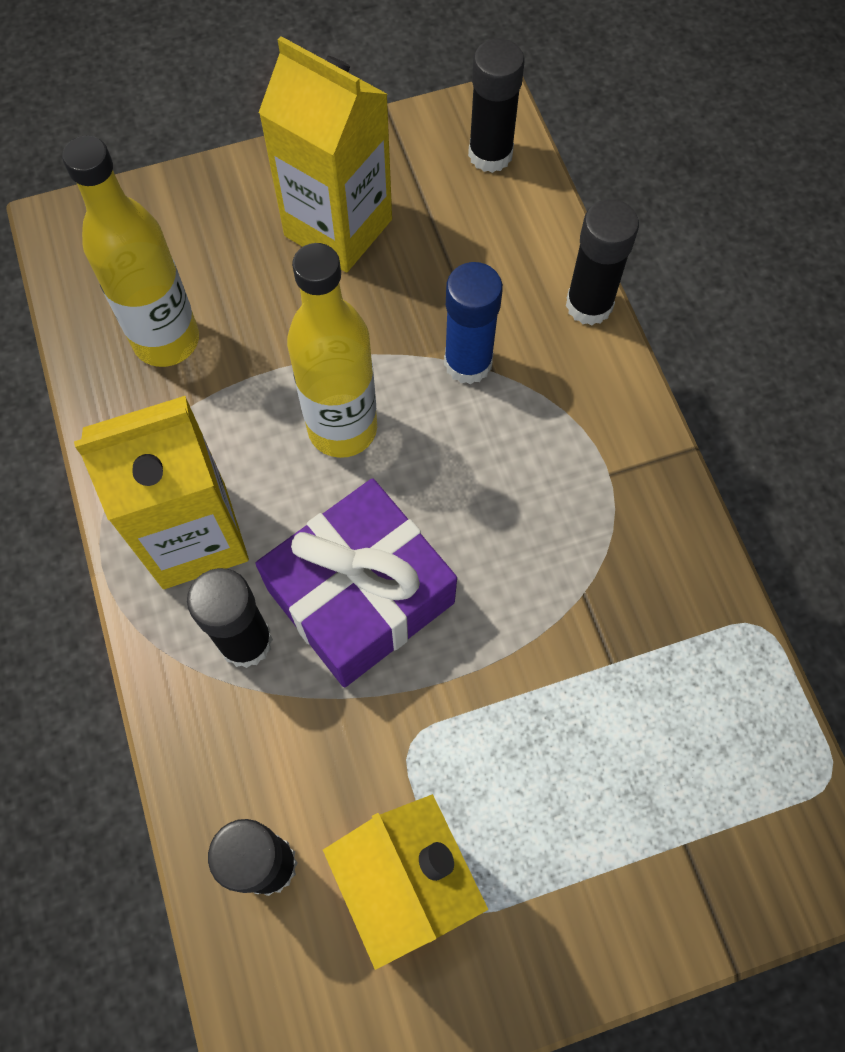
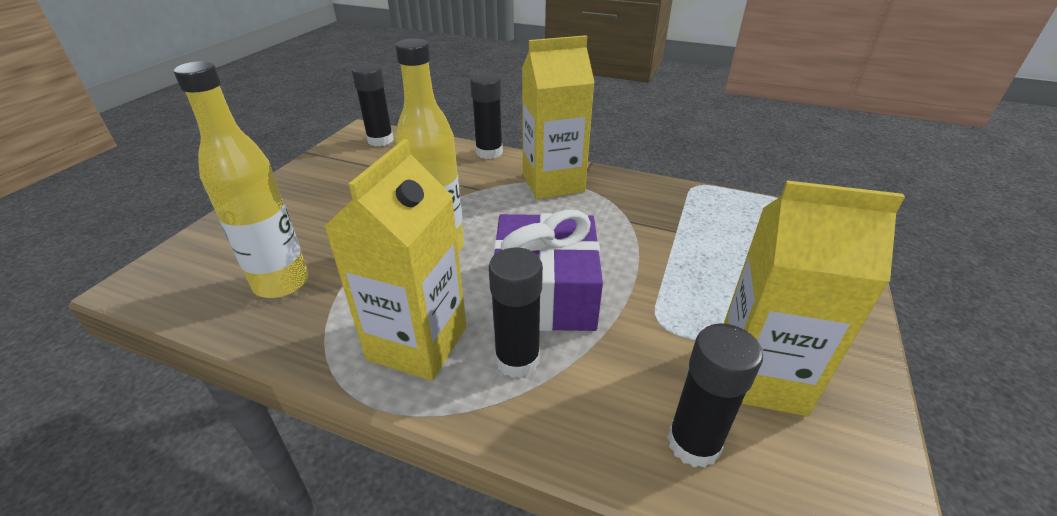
camera: 50 degrees left, 30 degrees down
yellow carton [259,36,392,272] -> yellow carton moved to [522,35,595,199]
blue glue stick [444,262,503,385] -> none

